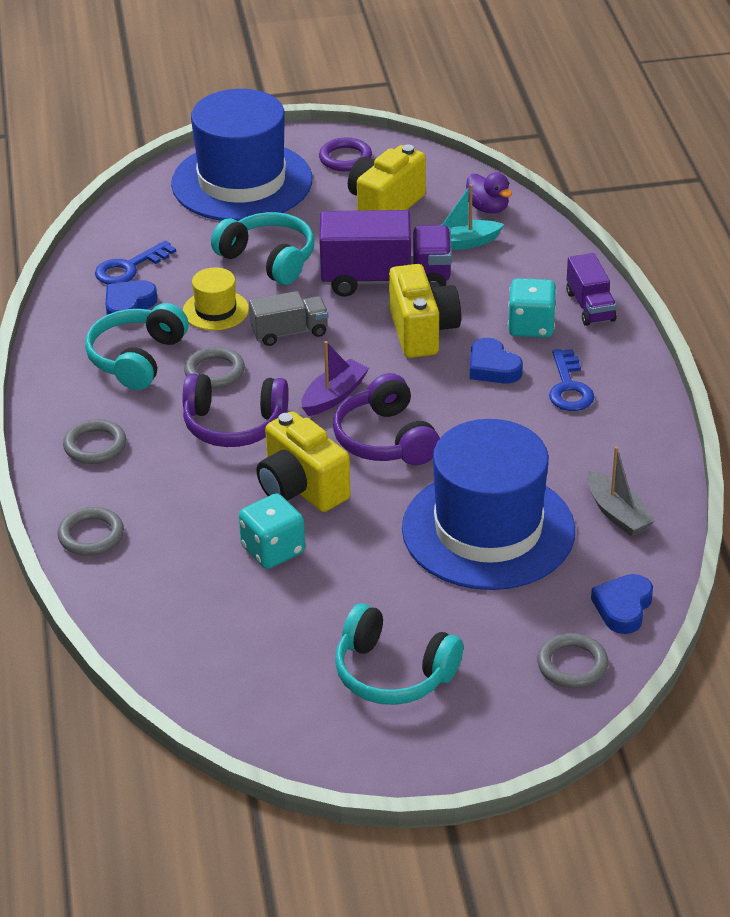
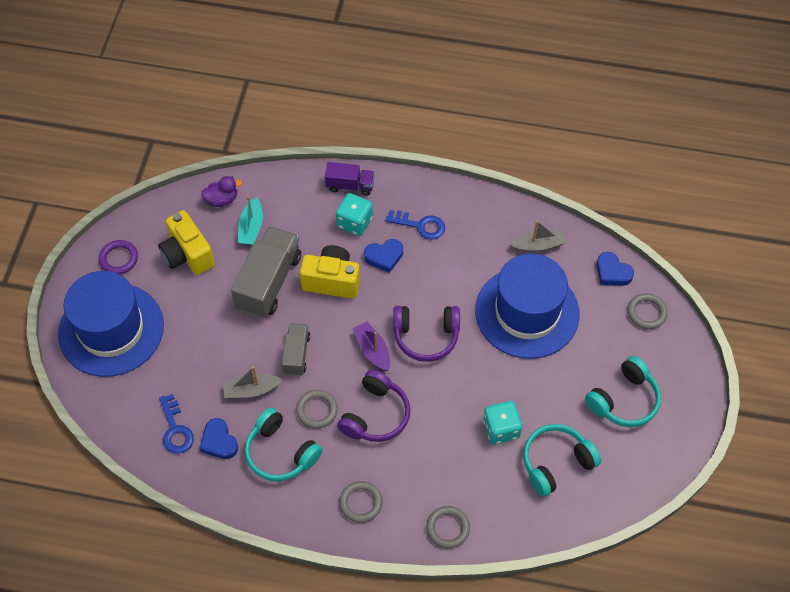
camera: 70 degrees left, 20 degrees up
yellow hat [183,267,249,330] -> grey boat [222,366,282,399]
turquoise headphones [211,212,314,285] -> turquoise headphones moved to [523,424,601,497]
yellow camera [256,411,350,512] -> none
purple truck [319,210,452,297] -> grey truck [231,226,301,318]

